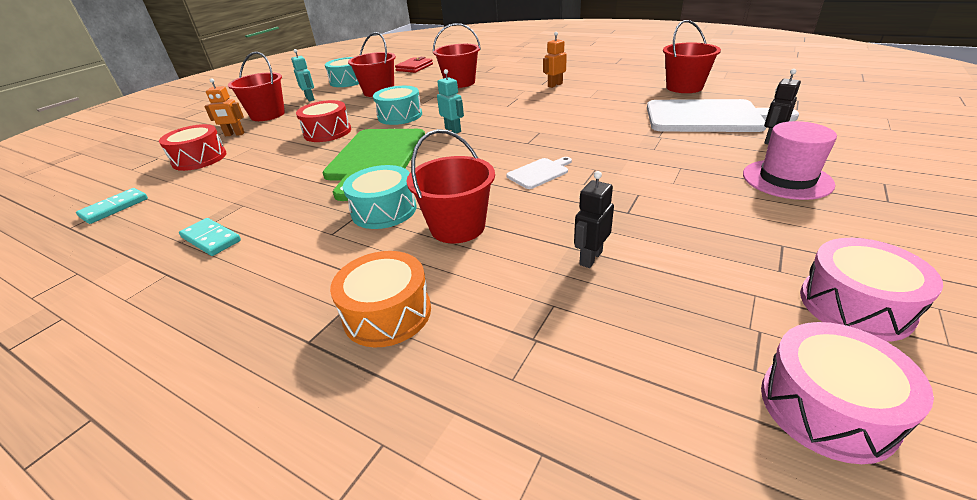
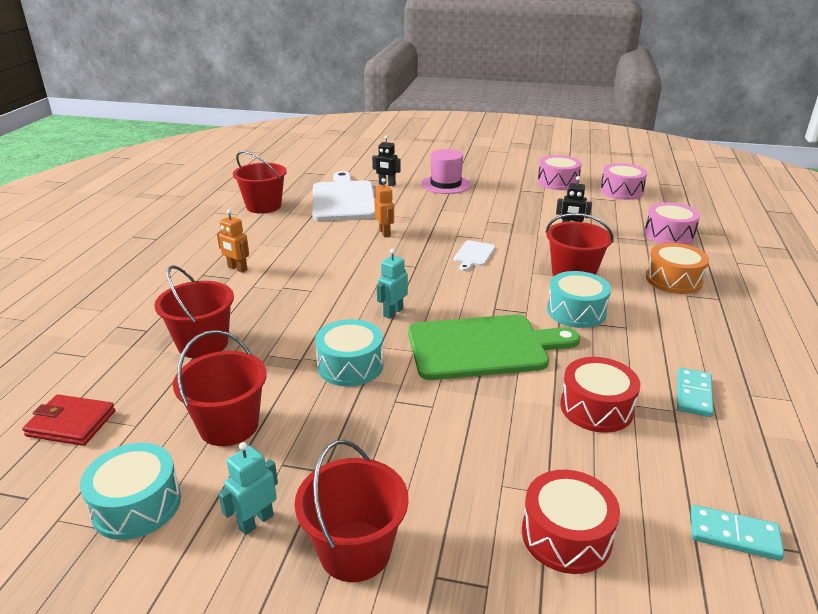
camera: 110 degrees left, 5 degrees down
orange robot [204,78,245,136] -> orange robot moved to [374,178,394,237]
red drum [296,100,351,142] -> red drum moved to [560,357,640,433]
white cutting board [506,157,572,189] -> white cutting board turned 105 degrees counterclockwise [454,240,496,271]
none -> pink drum [644,202,700,245]

